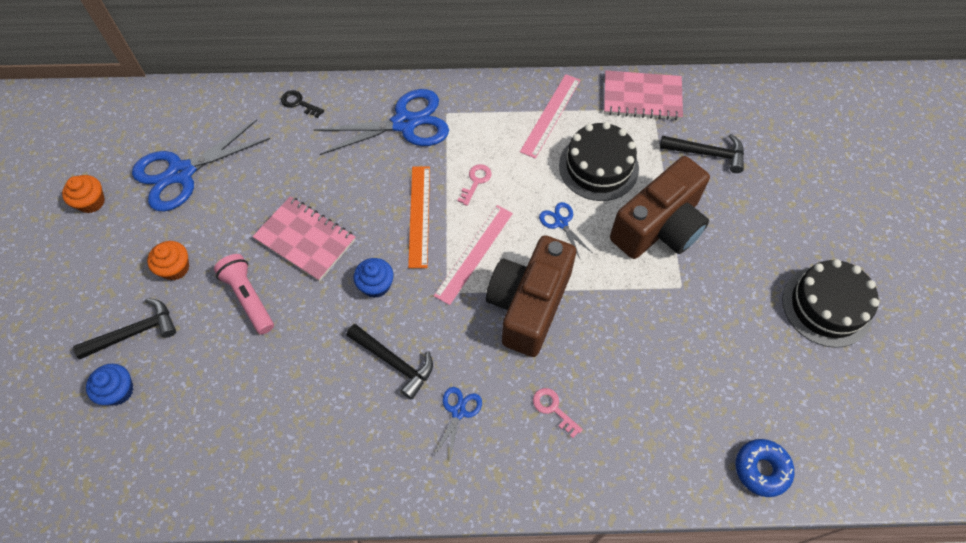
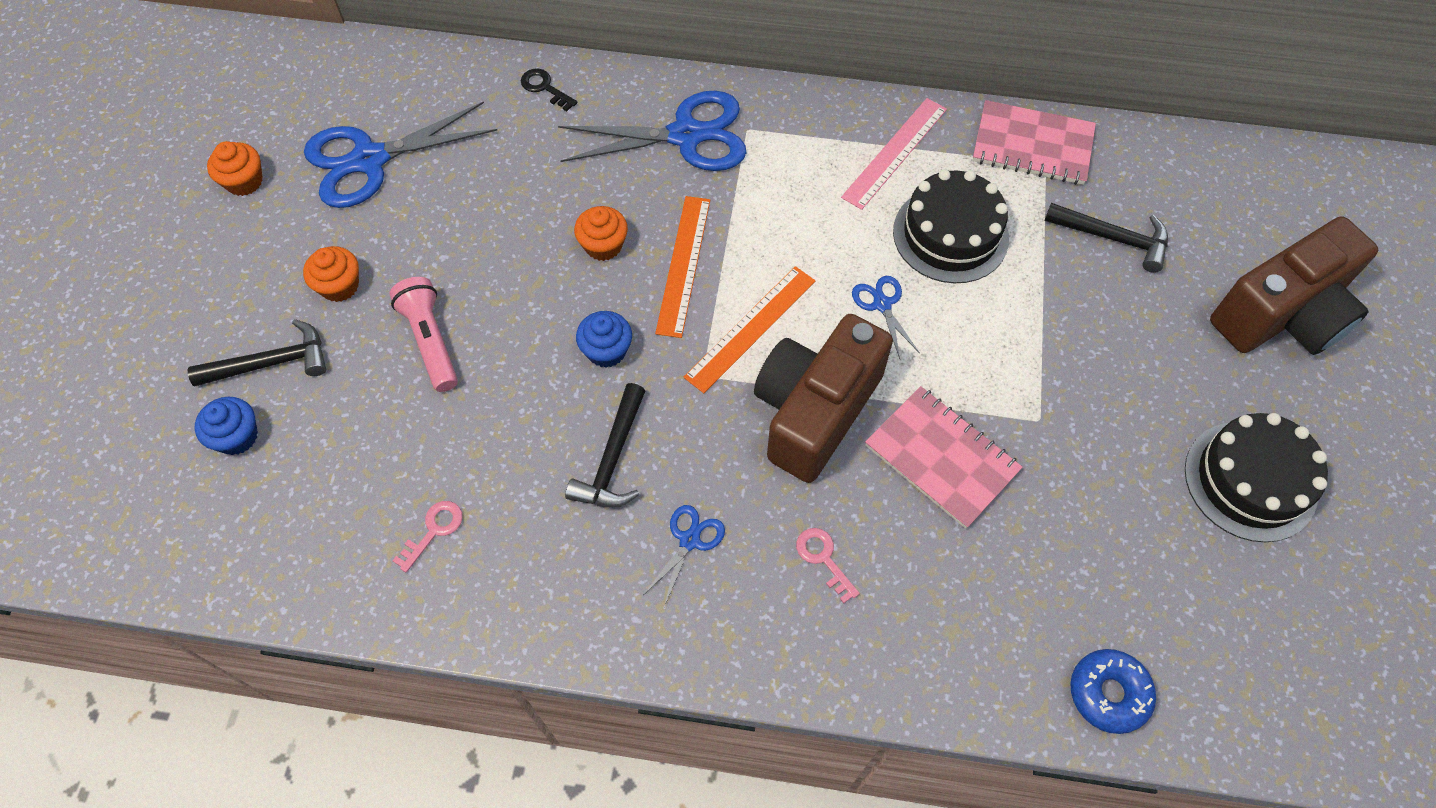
camera: 10 degrees right, 0 degrees up
pink notebook [252,196,356,281] -> pink notebook moved to [865,386,1023,529]
black hammer [346,324,433,400] -> black hammer turned 60 degrees clockwise [565,383,645,508]
pink ruler [434,205,513,305] -> orange ruler [684,266,815,393]
pink key [457,164,491,206] -> pink key moved to [392,501,463,573]
brown camera [610,156,710,259] -> brown camera moved to [1210,216,1378,355]
none -> orange cupcake [574,206,628,261]

